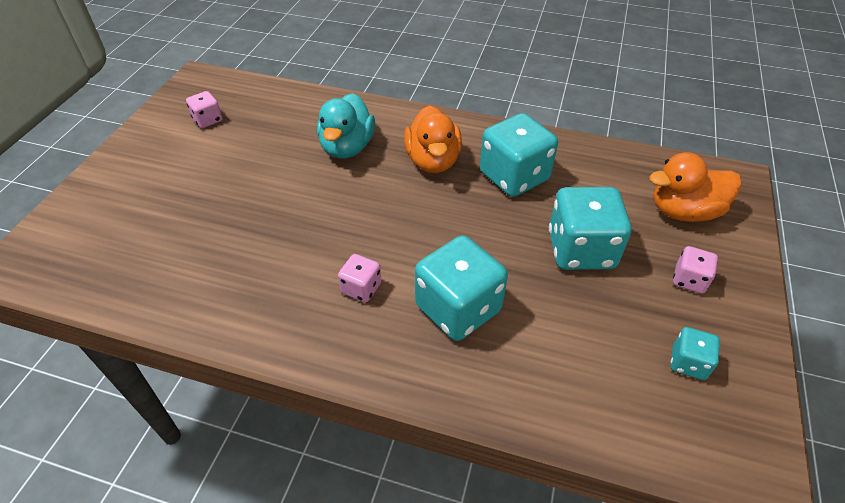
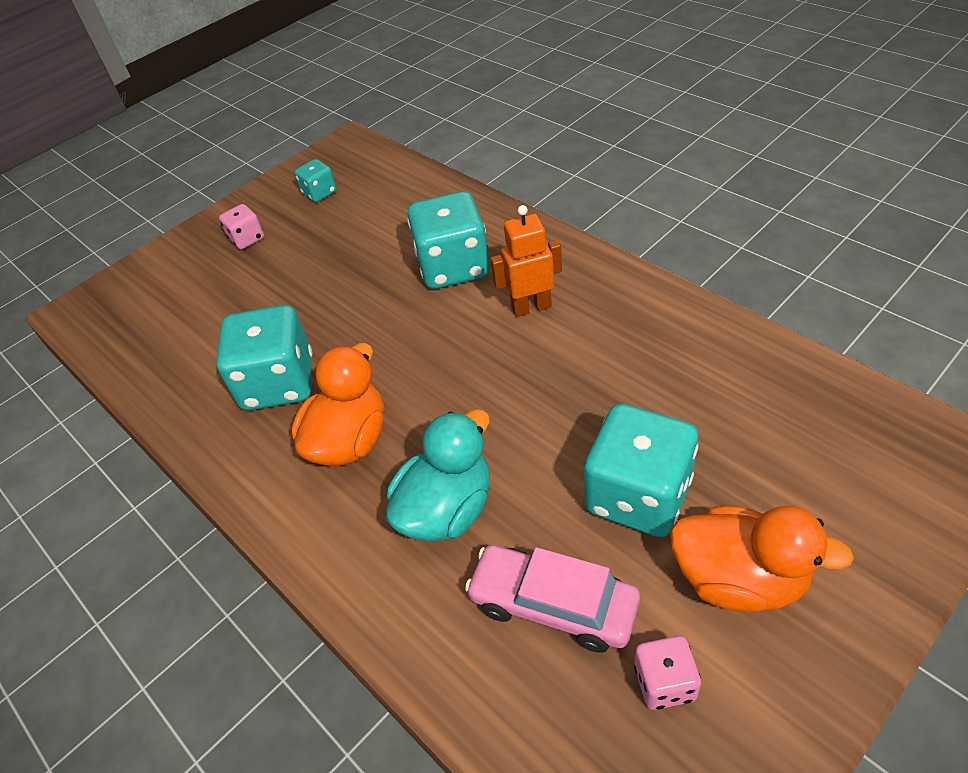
camera: 145 degrees left, 0 degrees up
pink dice [338,254,381,302] -> orange robot [490,205,562,317]
turquoise dice [549,187,631,270] -> turquoise dice moved to [584,403,698,537]
orange duck [649,152,741,222] -> orange duck moved to [670,506,854,612]
none -> pink car [465,545,640,653]

